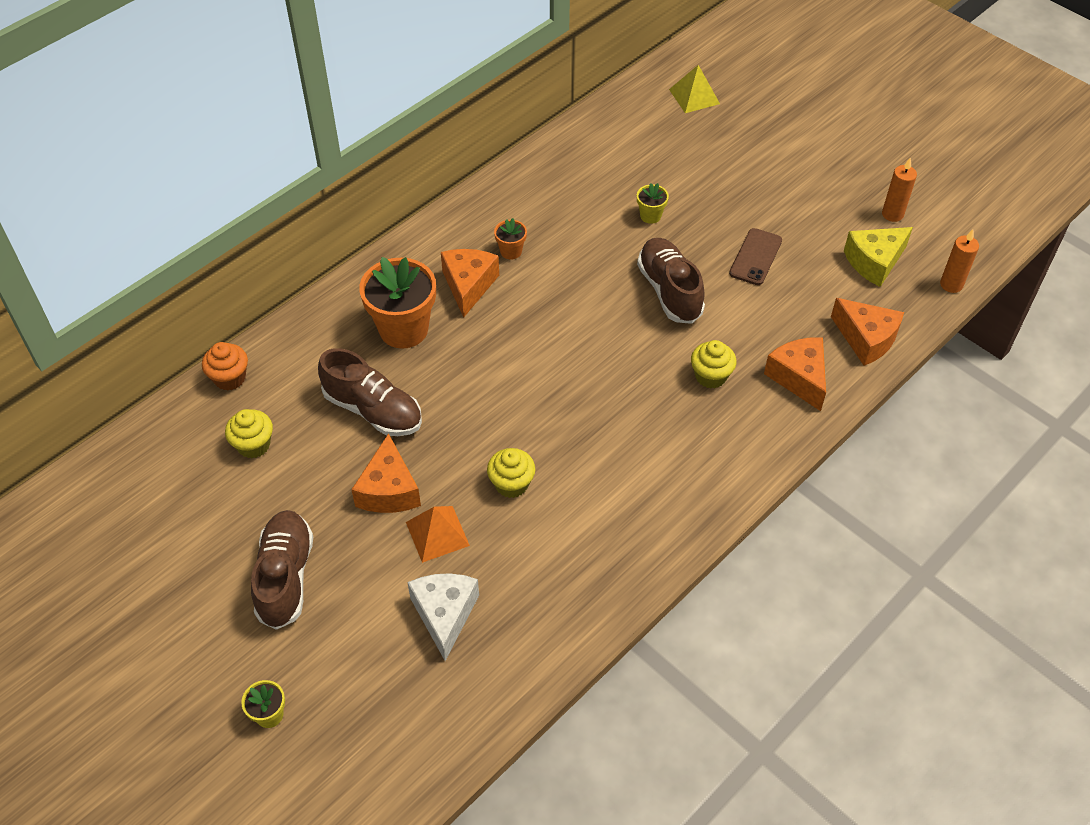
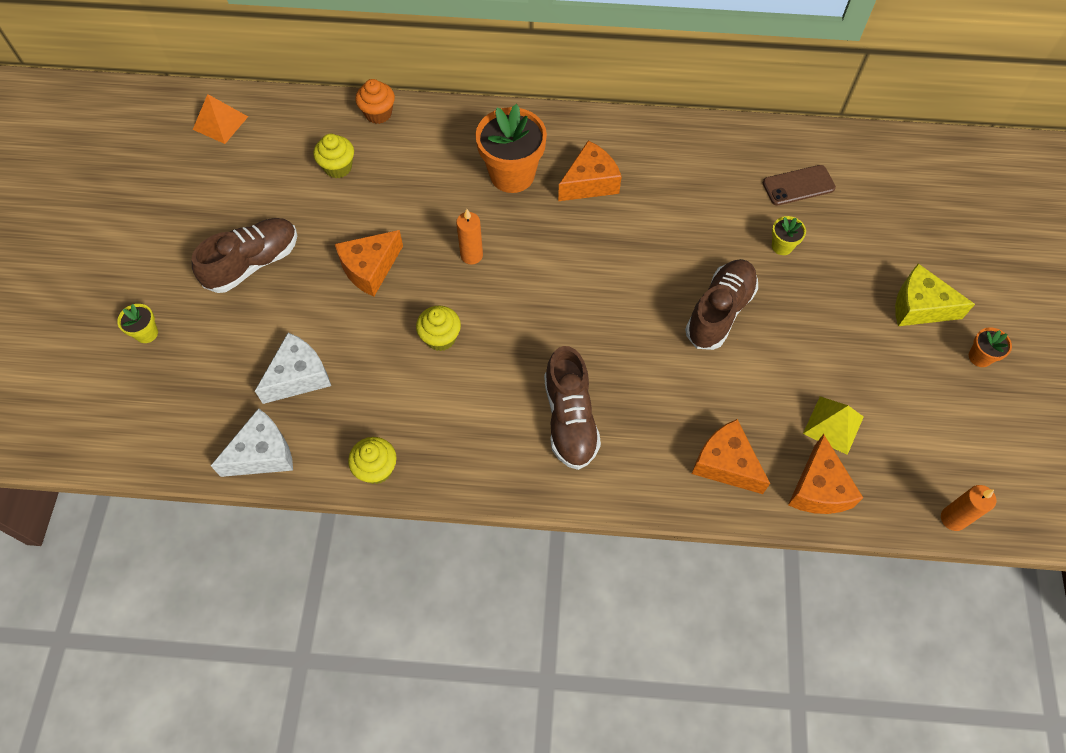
camera: 50 degrees right, 10 degrees up
brown shoe [318,348,422,436] -> brown shoe moved to [544,346,601,470]
orange pyramid [406,506,470,563] -> orange pyramid moved to [193,94,248,144]
orange flower pot [494,218,527,260] -> orange flower pot moved to [969,327,1012,367]
yellow pyramid [669,65,720,113] -> yellow pyramid moved to [803,397,863,455]
yellow cupcake [691,340,736,389] -> yellow cupcake moved to [348,437,397,484]
brown phone [729,228,782,285] -> brown phone moved to [763,165,836,205]
orange cheese [764,337,826,411] -> orange cheese turned 75 degrees counterclockwise [692,419,770,494]
yellow cheese [844,227,913,287] -> yellow cheese moved to [895,264,975,326]
orange candle [882,157,917,222] -> orange candle moved to [456,209,483,265]
none -> white cheese [211,408,293,477]

